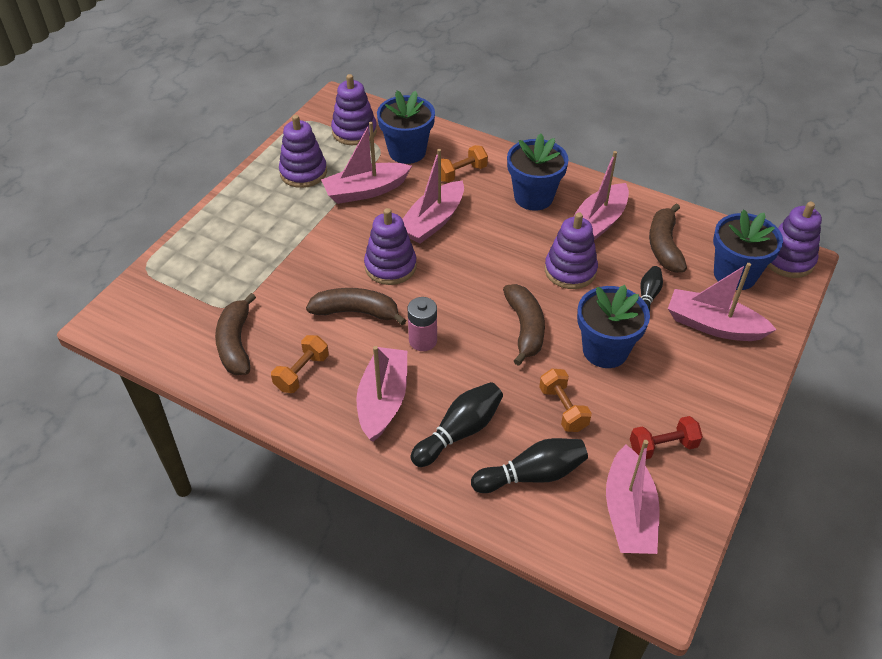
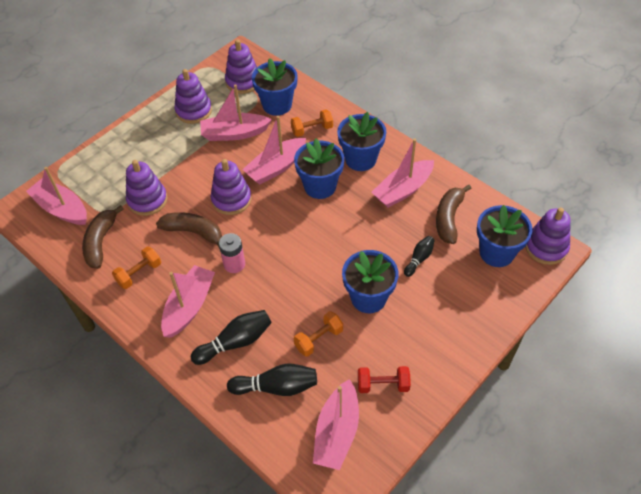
camera: 15 degrees right, 5 degrees up
brown banana [503,284,545,366] -> none
orange dumbbell [539,369,592,432] -> orange dumbbell turned 60 degrees clockwise [294,311,343,357]
purple stacking toy [545,212,598,289] -> purple stacking toy moved to [126,160,167,216]
pink boat [668,263,777,341] -> pink boat moved to [26,167,87,225]
none -> blue flower pot [294,139,344,199]

